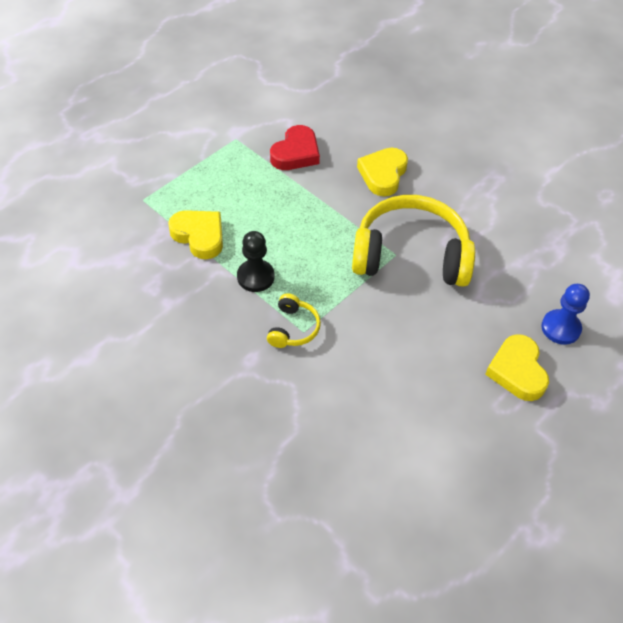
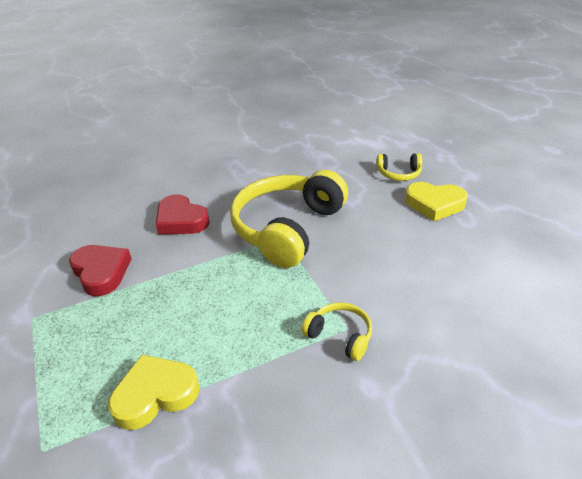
camera: 65 degrees left, 15 degrees down
black pawn [237,231,274,292] -> none
yellow heart [357,148,408,196] -> red heart [156,194,210,234]
blue pawn [541,284,590,345] -> yellow headphones [376,153,422,181]

